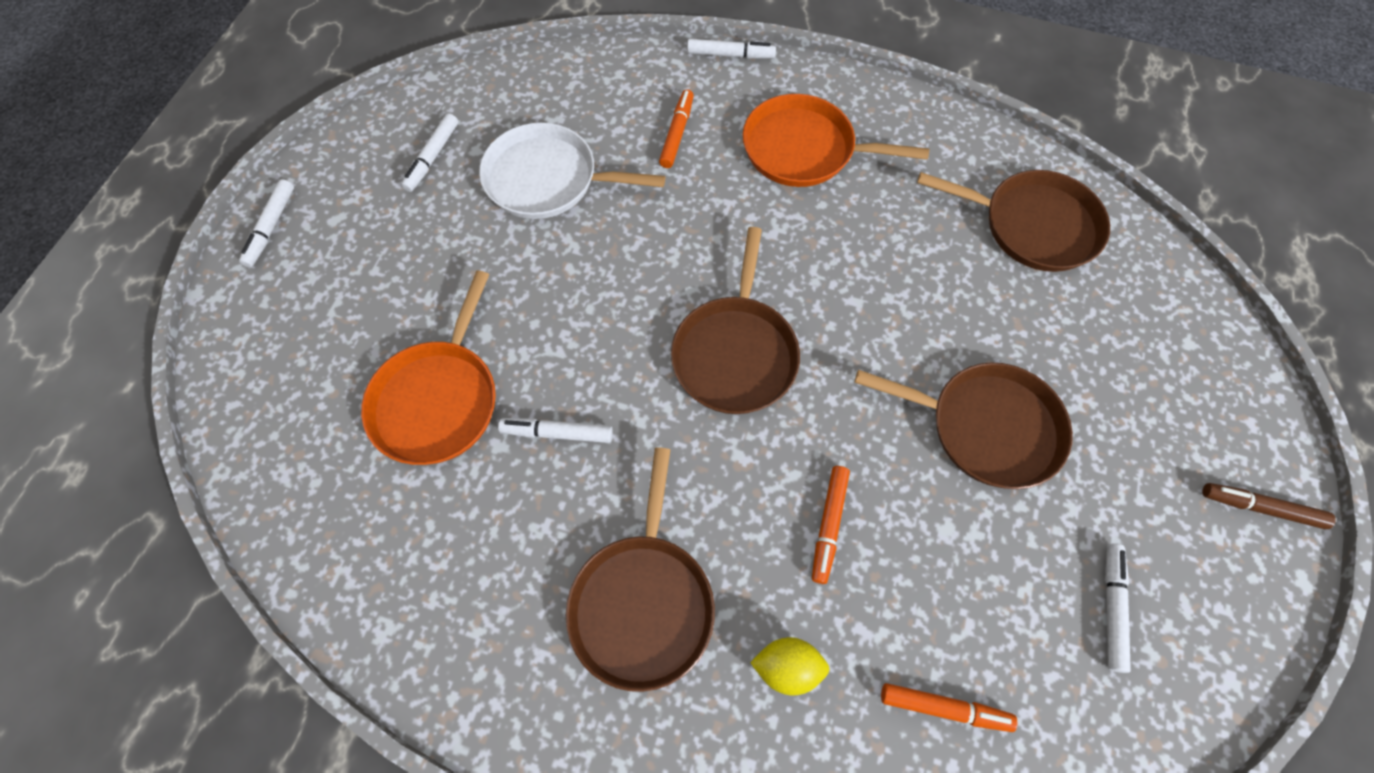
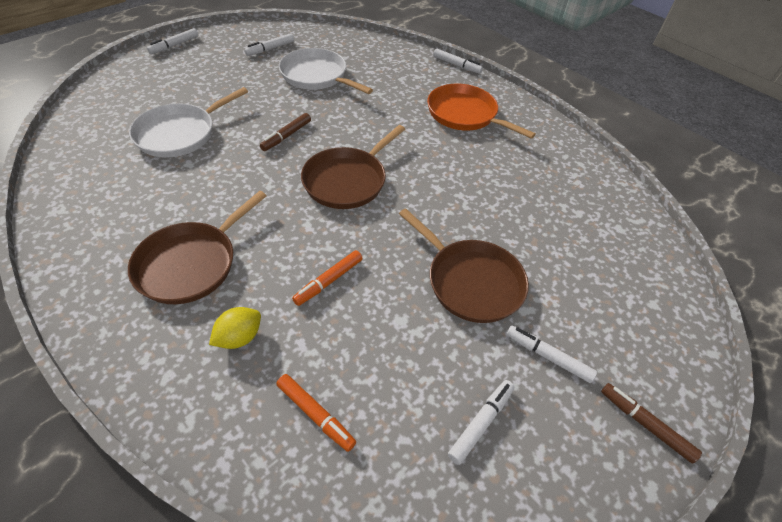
camera: 25 degrees right, 15 degrees down
orange pan [361,270,496,465] -> white pan [129,87,248,158]
white marker [498,418,613,443] -> white marker moved to [506,325,597,383]
orange marker [659,90,694,168] -> none
yellow lemon [750,637,829,695] -> yellow lemon turned 75 degrees counterclockwise [209,307,261,349]
brown pan [917,170,1110,272] -> none
none -> brown marker [260,113,311,151]

